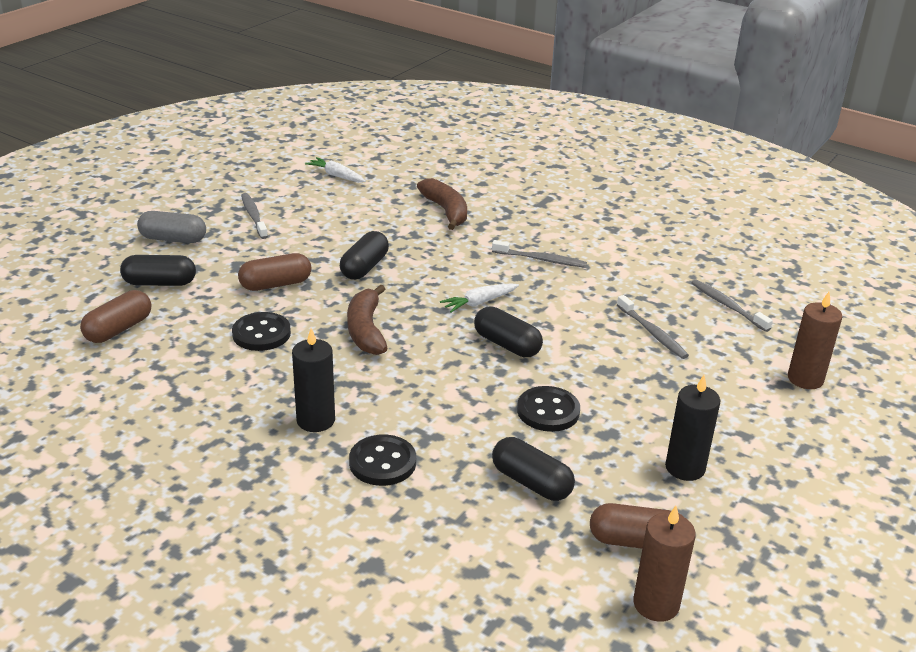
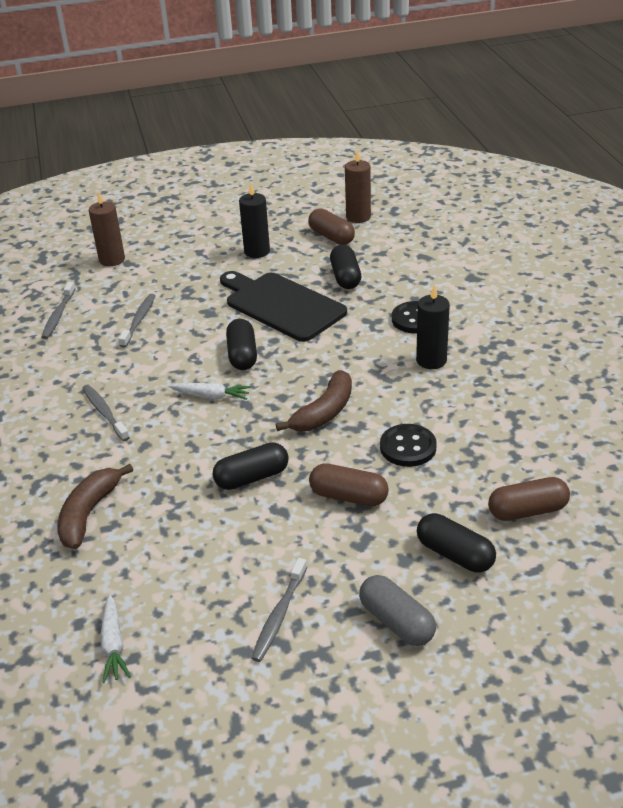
camera: 135 degrees left, 5 degrees up
black button [517,386,580,432] -> black cutting board [220,271,347,342]

